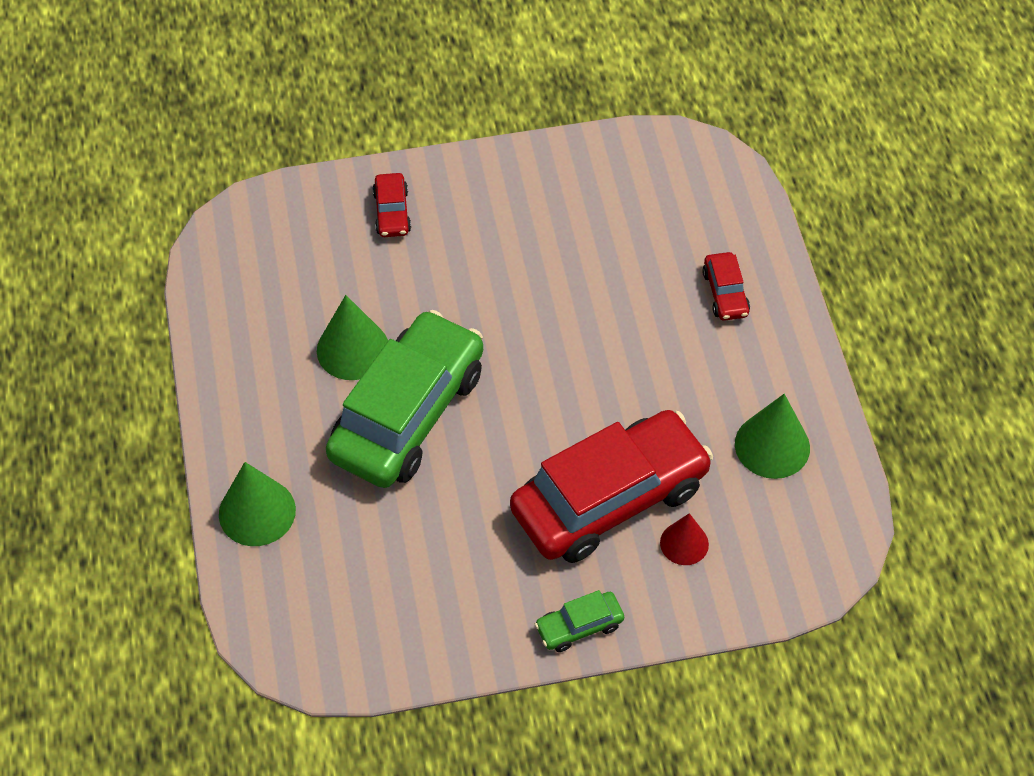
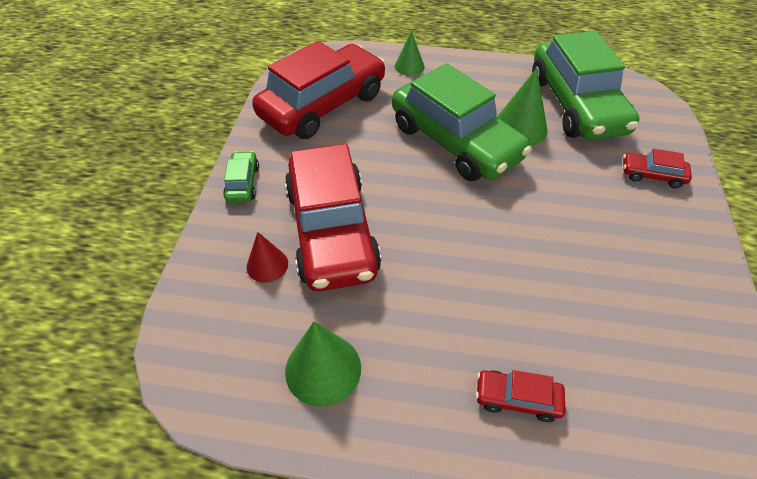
camera: 110 degrees right, 5 degrees down
green cone [219,462,296,546] -> green cone [395,31,425,76], size x0.63
none -> red car [252,41,386,139]
none -> green car [532,31,639,140]

